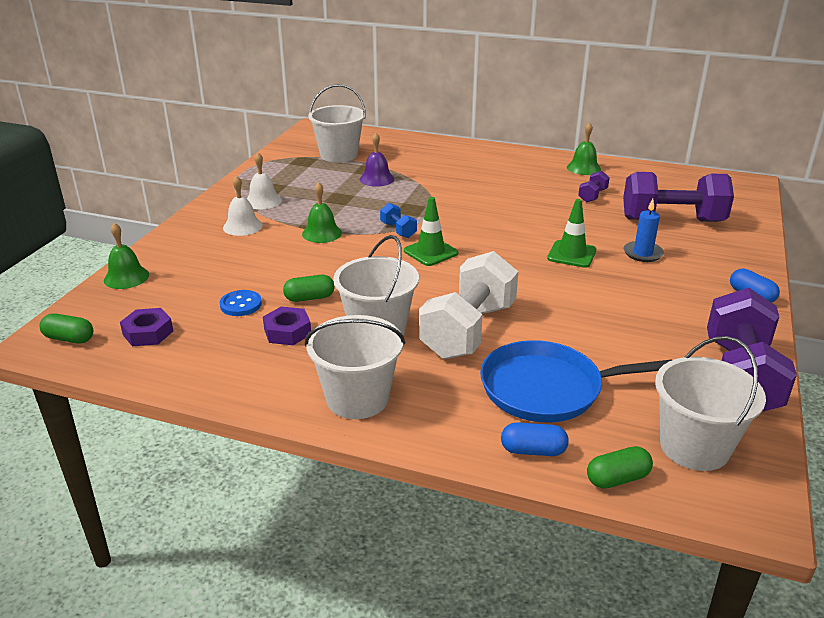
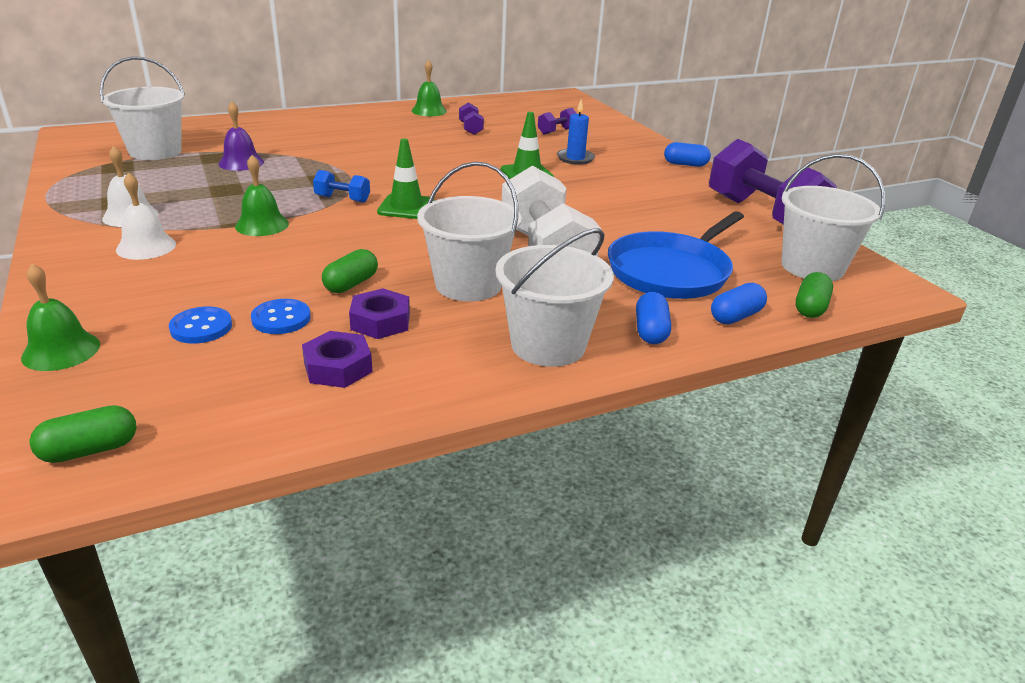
camera: 45 degrees left, 0 degrees up
purple nut [120,308,173,346] -> purple nut moved to [302,331,372,388]
purple dumbbell [623,172,734,222] -> purple dumbbell [538,108,577,135], size x0.43
none -> blue button [169,307,232,344]
none -> blue capsule [636,292,671,344]

